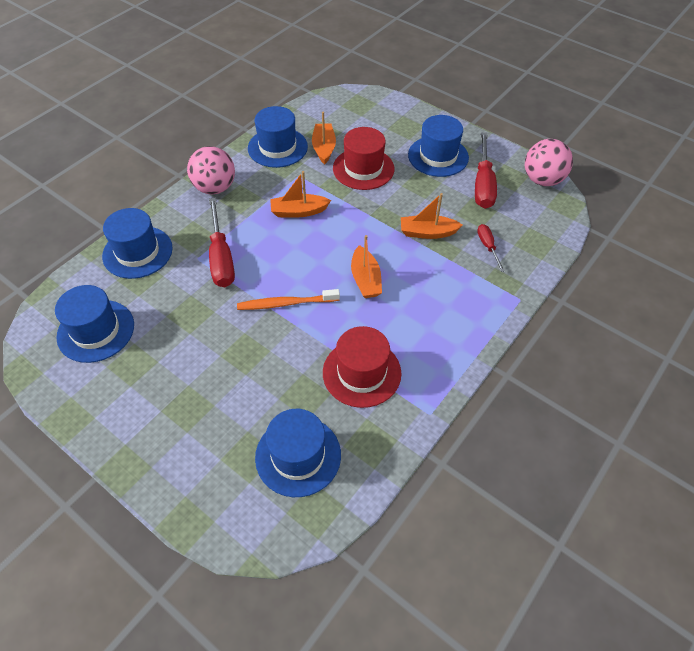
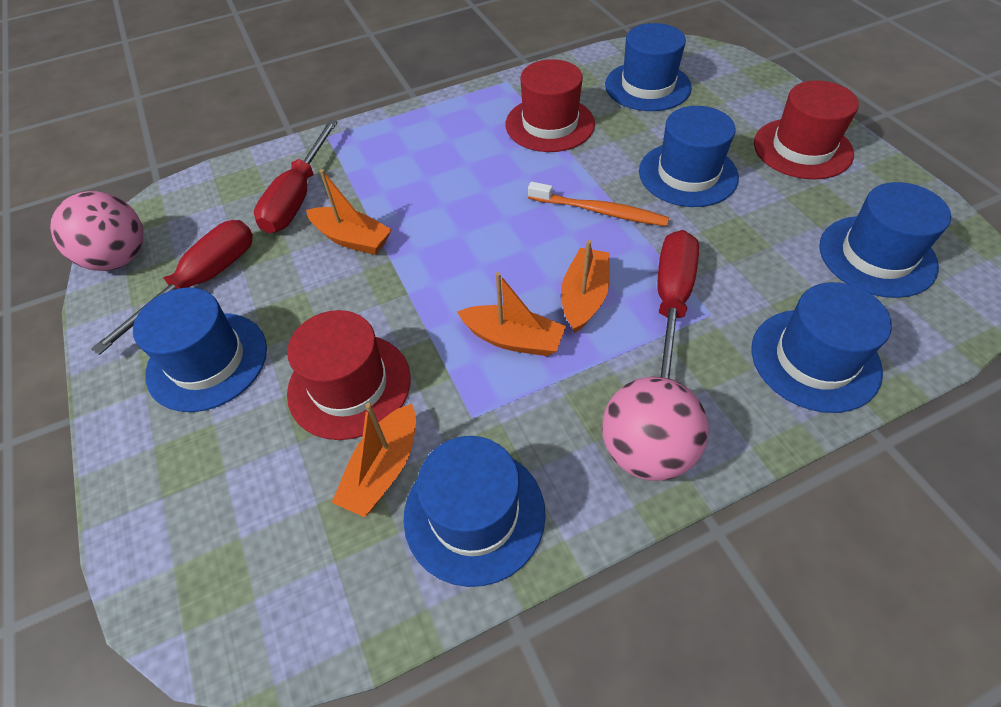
camera: 150 degrees left, 0 degrees up
orange boat [351,235,382,298] -> orange boat moved to [561,240,610,333]
red screwdriver [477,224,505,272] -> red screwdriver [254,120,338,234], size x1.90
none -> blue hat [639,106,739,207]
none -> red hat [754,81,859,179]

